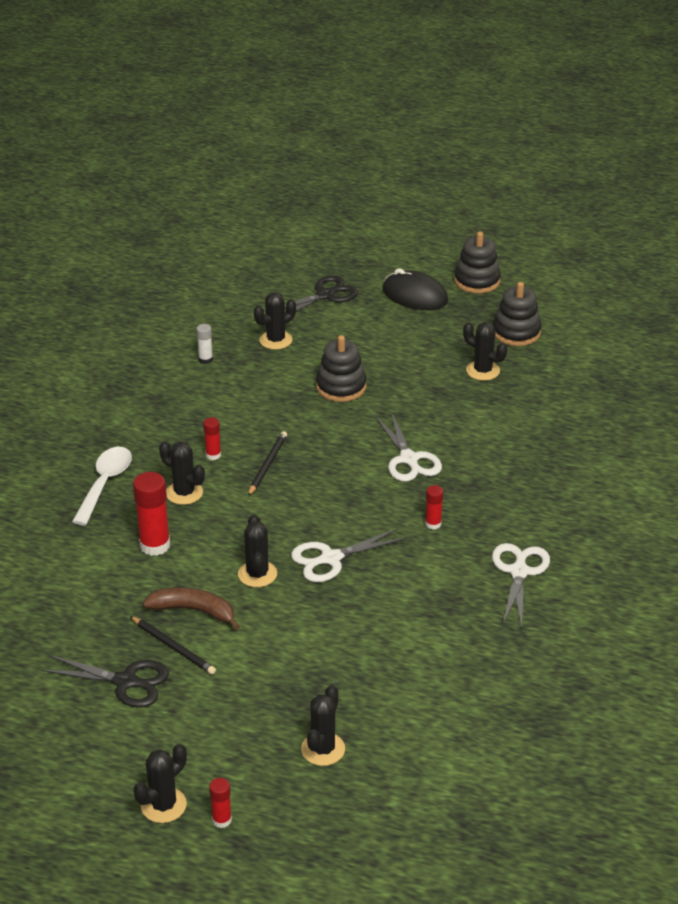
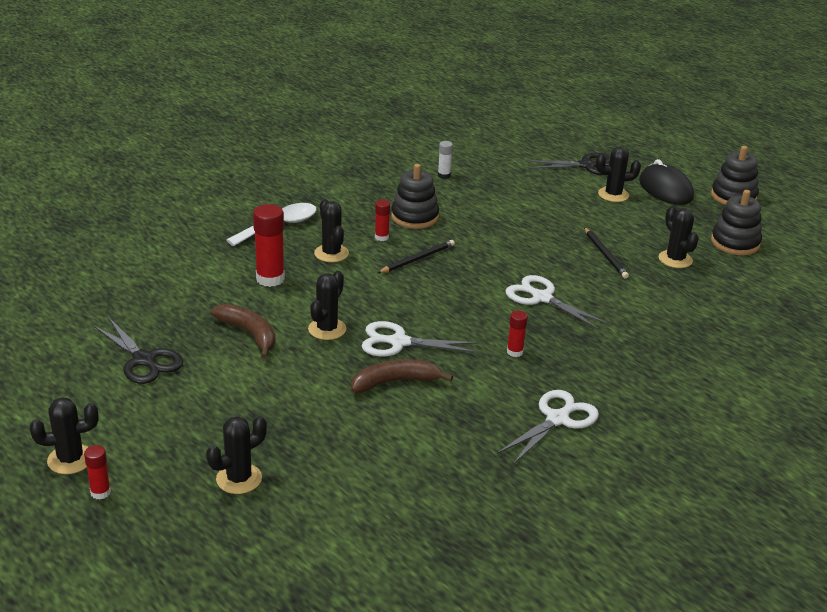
camera: 30 degrees right, 5 degrees down
black pencil [130,616,216,674] -> black pencil moved to [584,227,629,279]
black cactus [254,292,296,350] -> black cactus moved to [596,147,641,202]
black stacking toy [316,335,366,402] -> black stacking toy moved to [391,164,439,229]
white scissors [376,412,442,482] -> white scissors turned 120 degrees clockwise [505,275,609,330]
none -> brown banana [351,359,453,393]

